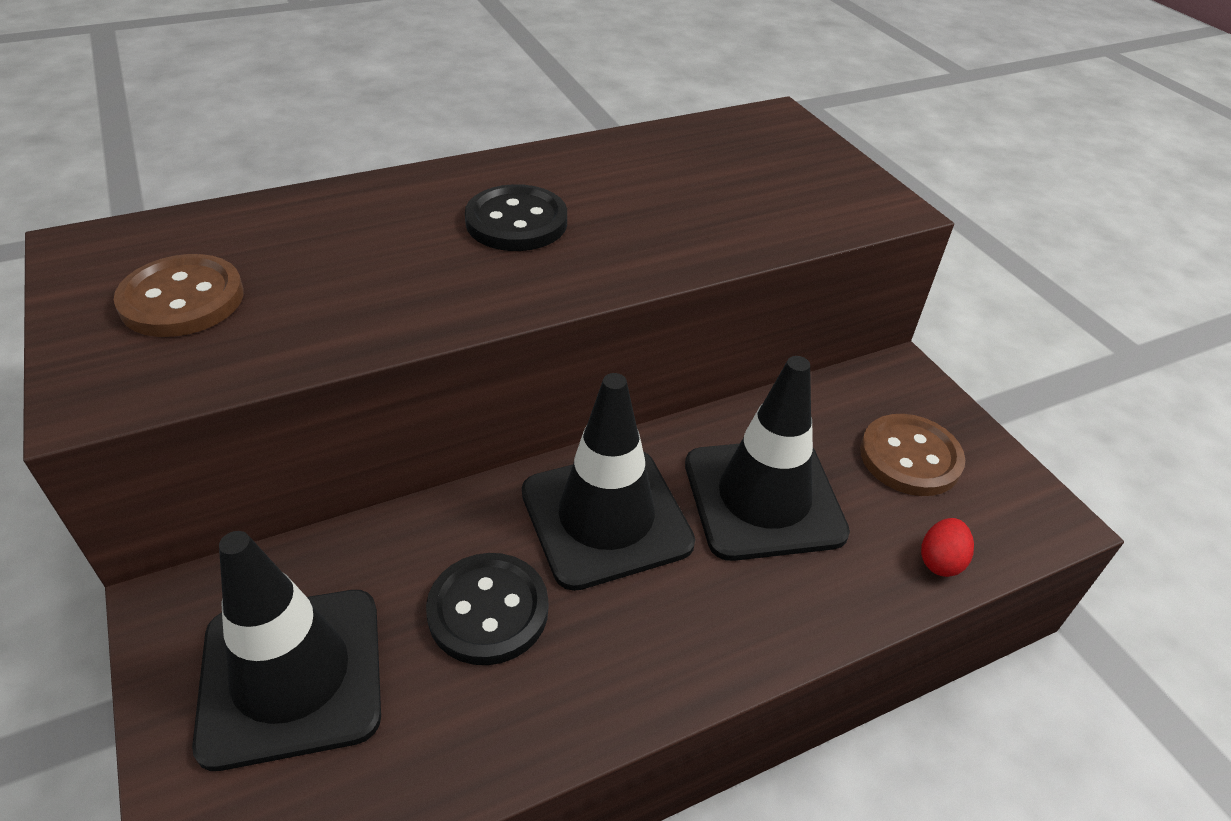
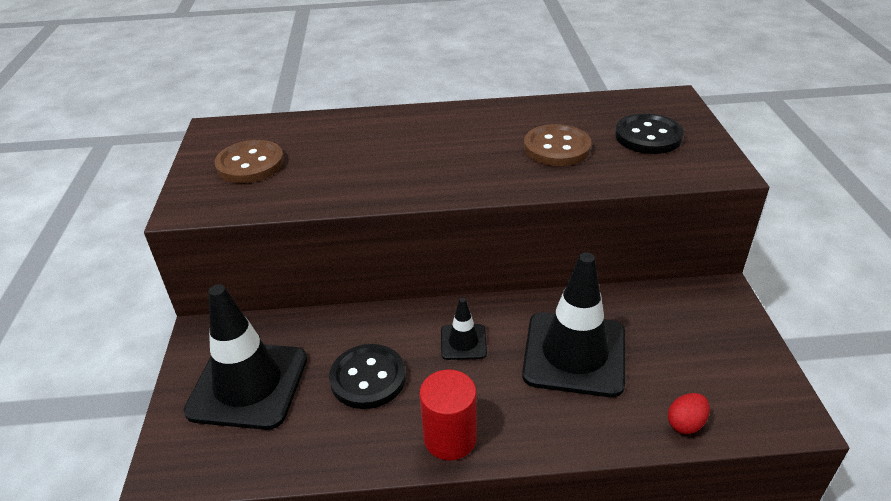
camera: 25 degrees right, 5 degrees down
black button [465,184,567,251] -> black button moved to [615,113,684,154]
black traffic cone [522,373,695,591] -> black traffic cone [441,298,487,360], size x0.47
brown button [860,414,965,496] -> brown button moved to [524,124,592,166]
none -> red cylinder [419,370,477,460]

